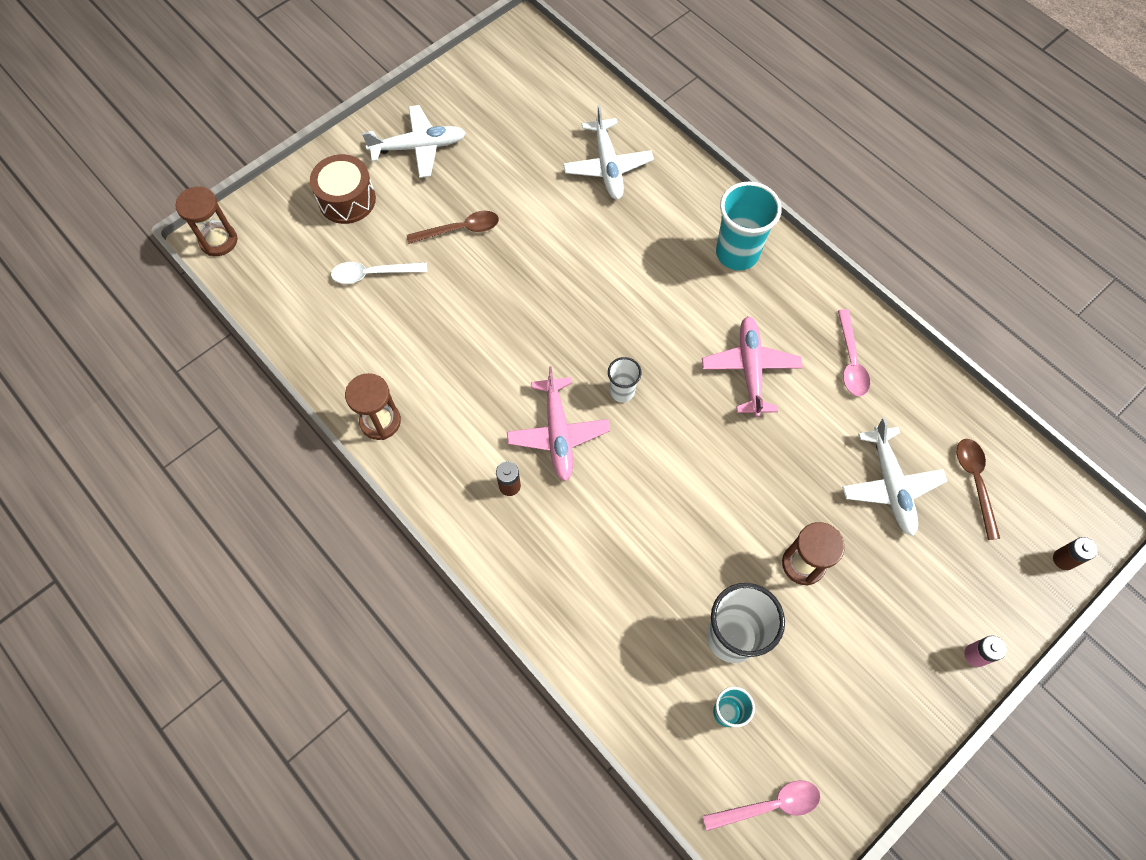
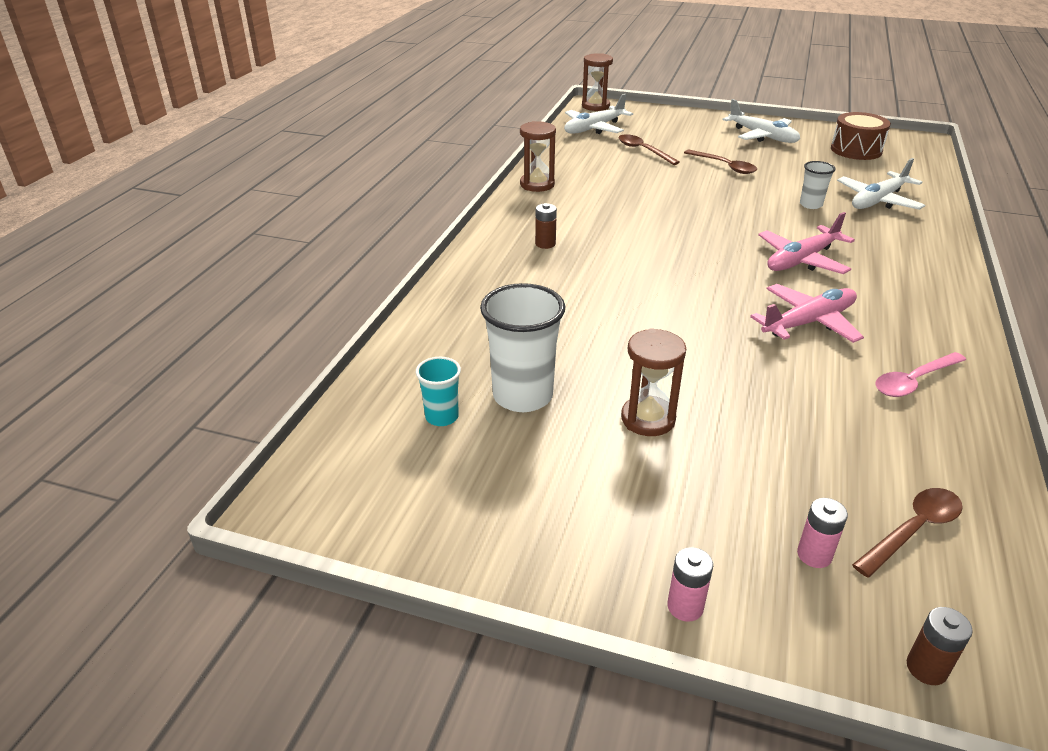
camera: 60 degrees right, 30 degrees down
brown drum [310,154,376,224] -> brown drum moved to [831,112,891,160]
white spoon [331,262,427,284] -> brown spoon [618,134,680,165]
pink plane [507,366,610,482] -> pink plane moved to [758,212,855,274]
white cup [608,357,642,402] -> white cup moved to [800,161,836,209]
pink spoon [703,780,820,831] -> none
turquoise cup [716,182,782,270] -> none
white plane [842,418,947,536] -> white plane moved to [564,94,633,134]
none -> pink battery [797,498,848,568]

